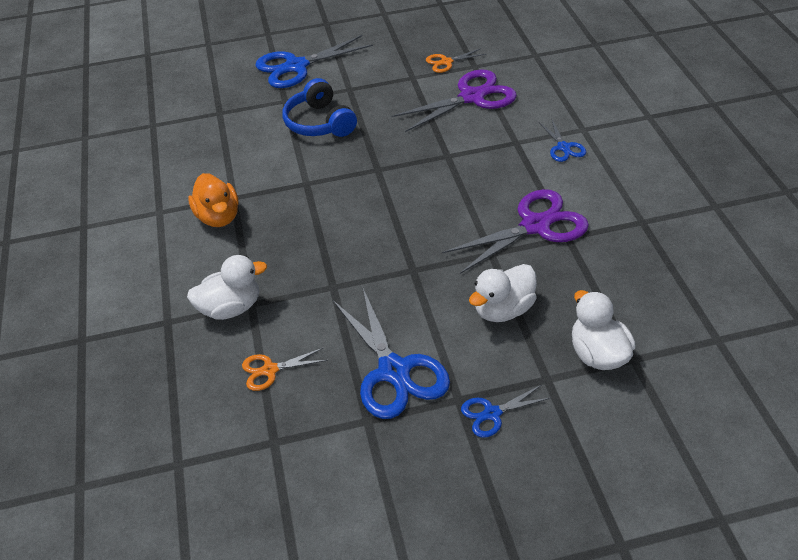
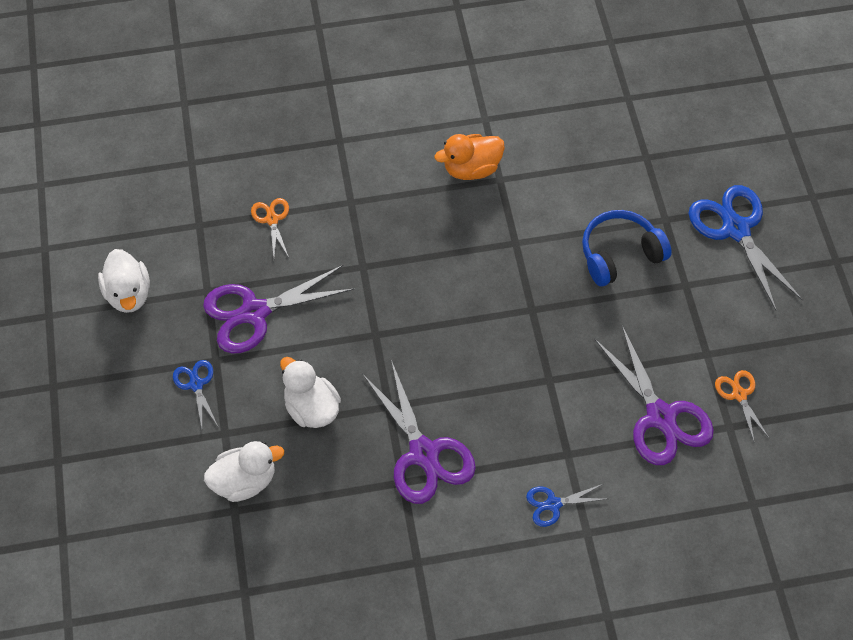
camera: 90 degrees right, 15 degrees up
white duck [187,255,267,320] -> white duck moved to [98,249,150,313]
blue scissors [333,289,450,419] -> purple scissors [203,265,355,354]

